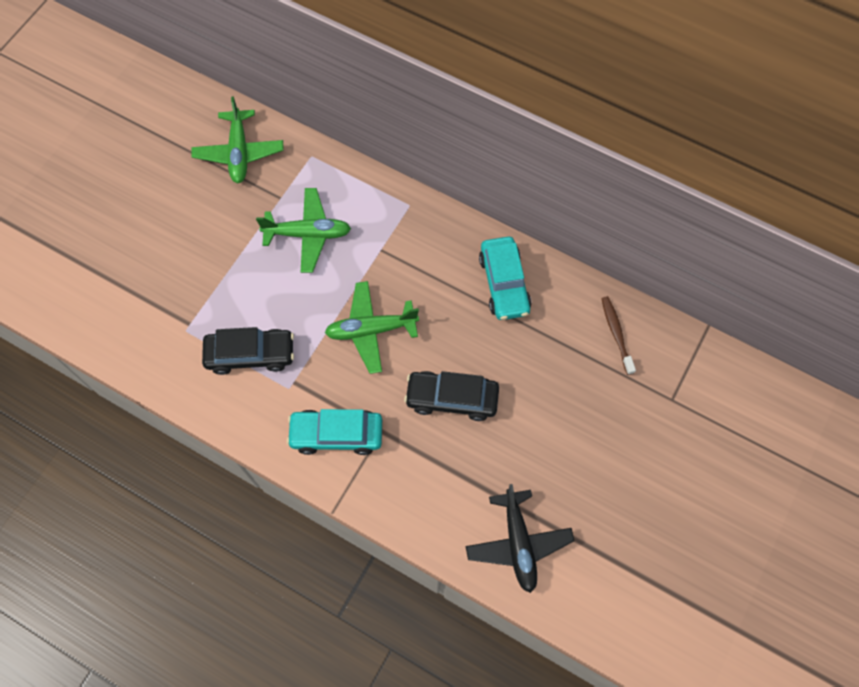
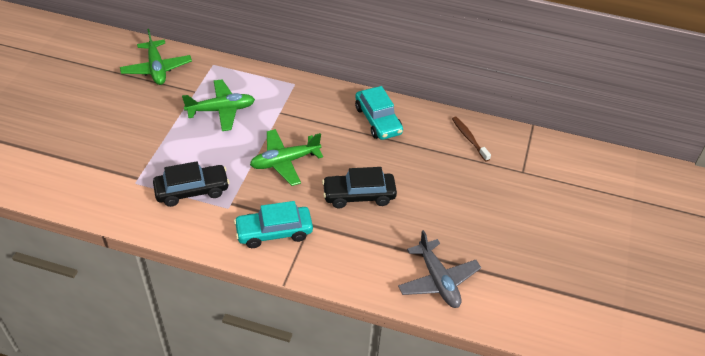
camera: 15 degrees left, 20 degrees down
black plane [466,484,574,593] -> grey plane [398,230,481,308]

